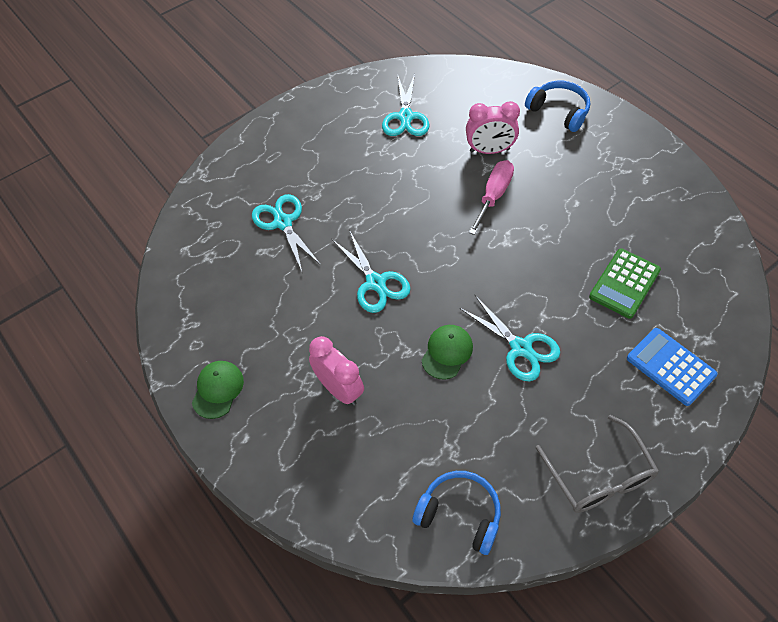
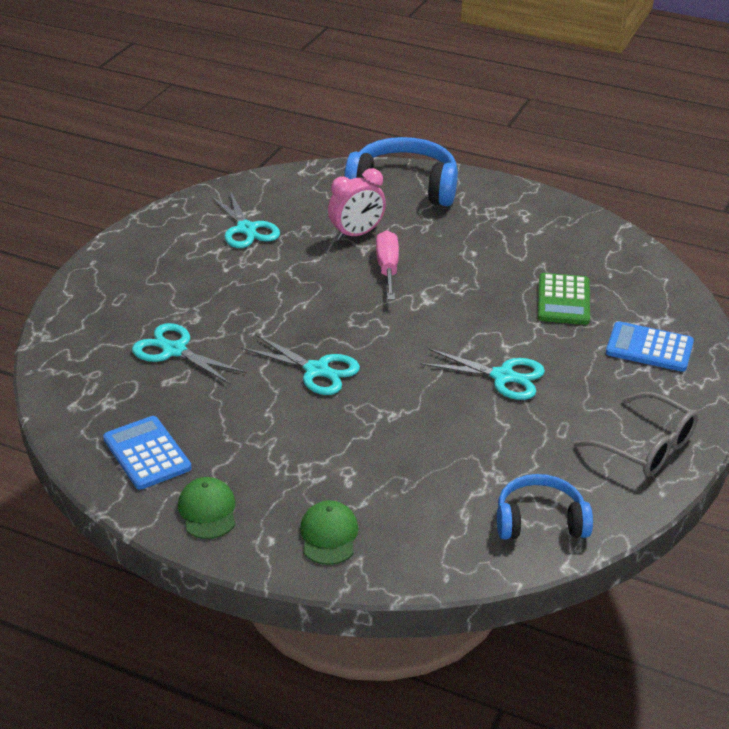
camera: 30 degrees left, 20 degrees down
pink clock [309,336,364,405] -> none
green cap [421,325,473,380] -> green cap moved to [300,500,358,565]
blue headphones [525,81,590,132] -> blue headphones [344,137,458,206], size x1.64
none -> blue calculator [103,416,192,490]

